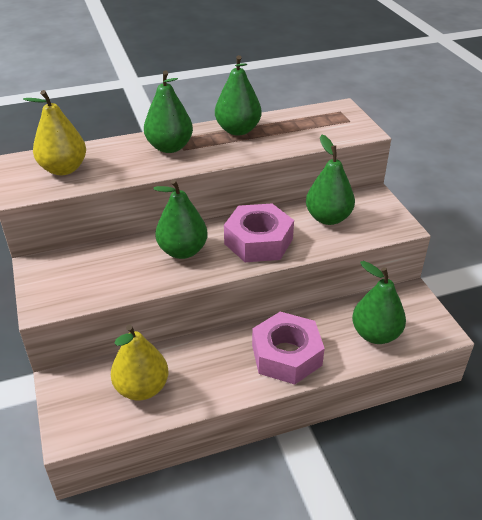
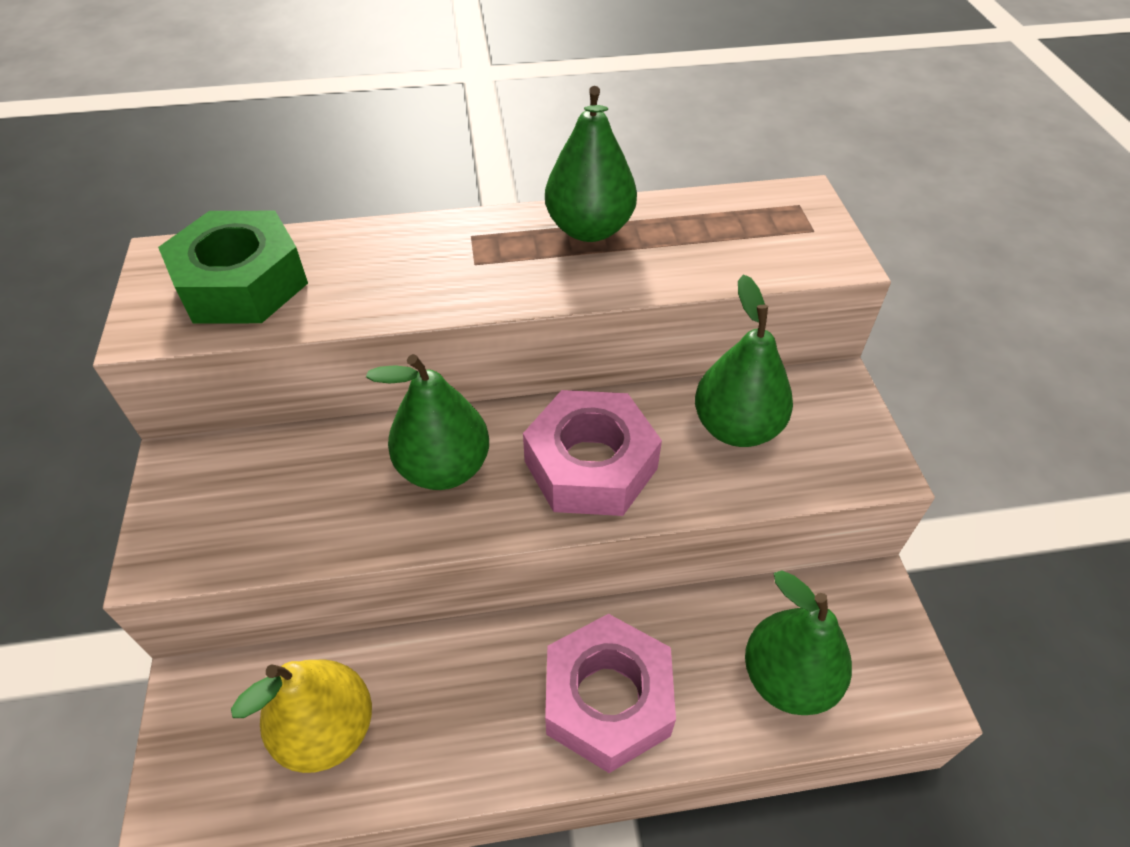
camera: 10 degrees right, 10 degrees up
yellow pear [23,90,86,175] -> green nut [158,211,308,324]
green pear [144,71,193,153] -> none

